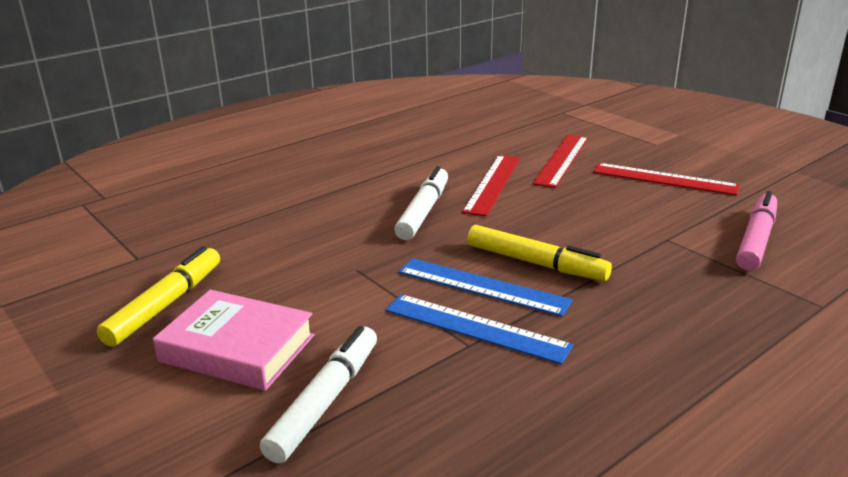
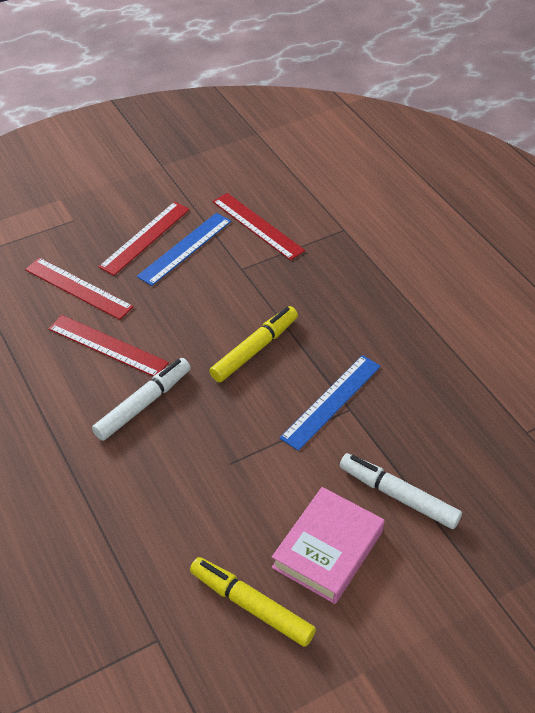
camera: 80 degrees left, 20 degrees up
white marker [394,166,448,240] -> white marker turned 105 degrees clockwise [92,358,191,441]
blue ruler [398,258,573,317] -> blue ruler moved to [137,213,231,286]
pink marker [736,191,777,271] -> red ruler [213,193,305,260]

